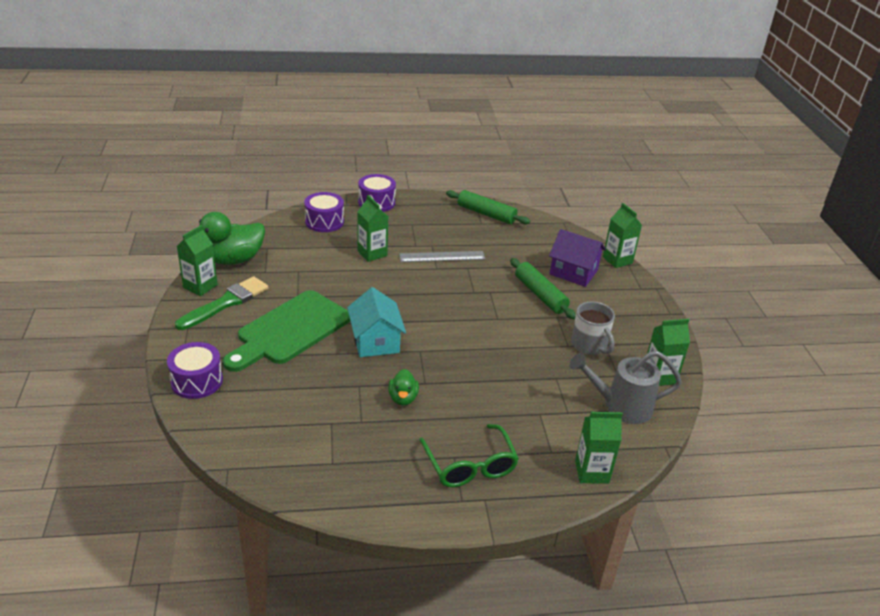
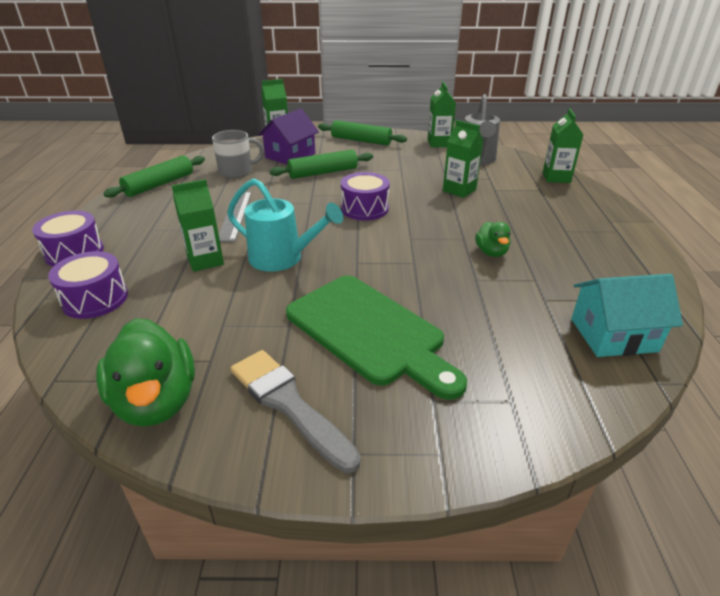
camera: 80 degrees left, 0 degrees up
purple drum [167,342,223,399] -> purple drum moved to [341,172,390,220]
green brush [175,276,268,330] -> grey brush [231,350,361,473]
green carton [177,225,218,296] -> green carton moved to [443,120,484,198]
turquoise house [347,287,406,357] -> turquoise house moved to [571,274,683,357]
green duck [388,369,419,406] -> green duck turned 75 degrees clockwise [475,222,511,257]
green glasses [419,424,519,487] -> none
grey mug [571,302,615,355] -> grey mug moved to [212,130,264,178]
none -> turquoise watering can [227,178,343,272]
none -> green rolling pin [318,120,407,146]

